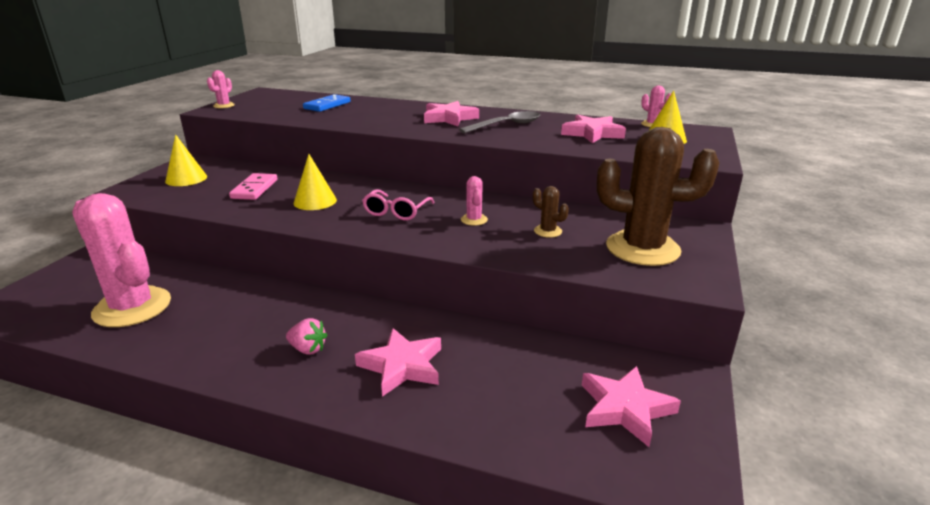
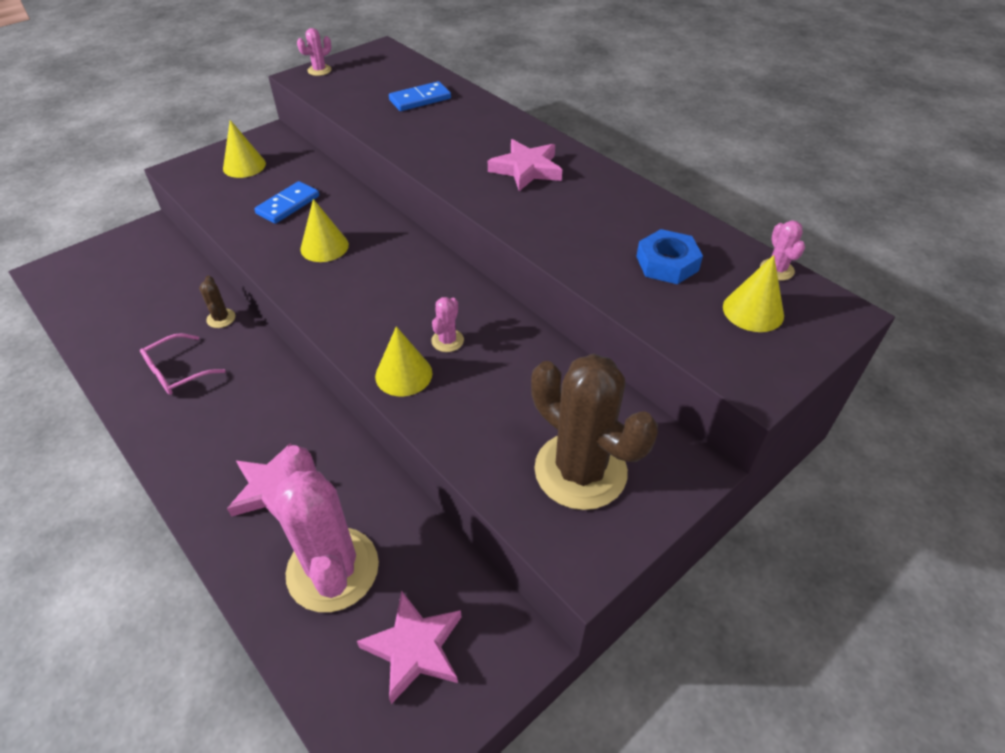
camera: 30 degrees right, 20 degrees up
pink cactus [72,193,171,327] -> pink cactus moved to [273,445,379,612]
pink domino [229,173,278,200] -> blue domino [254,181,319,224]
pink strawberry [286,318,327,355] -> none
pink glasses [362,189,435,221] -> pink glasses moved to [140,333,226,395]
grey spoon [459,111,540,133] -> none
brown cactus [533,186,569,238] -> brown cactus moved to [199,276,235,328]
pink star [561,114,626,144] -> blue nut [636,229,703,284]
none -> yellow cone [375,326,433,397]

